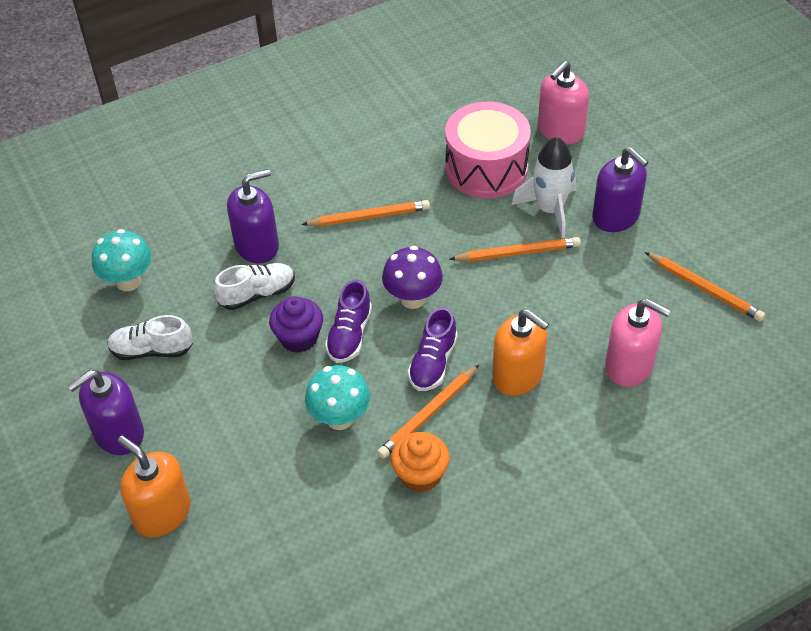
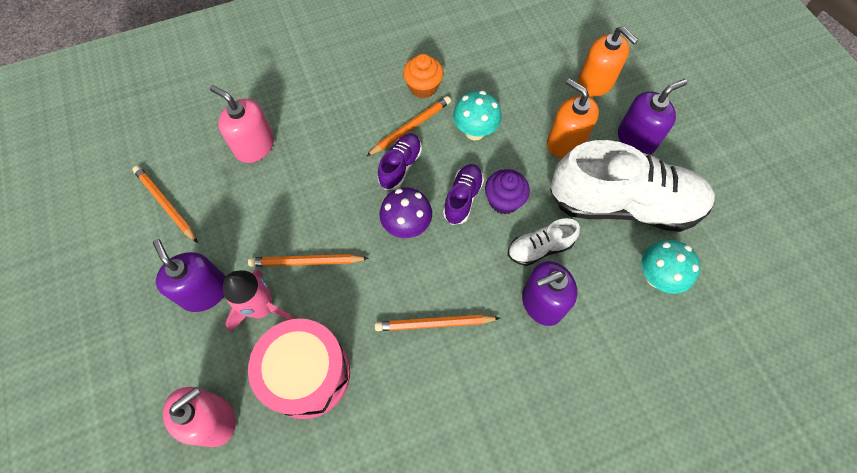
camera: 175 degrees left, 15 degrees up
white shoe [107,315,193,360] -> white shoe [550,140,715,232], size x2.24
orange soap dispenser [492,309,549,396] -> orange soap dispenser moved to [547,79,599,158]
white rocket [512,137,576,238] -> pink rocket [223,270,294,332]

